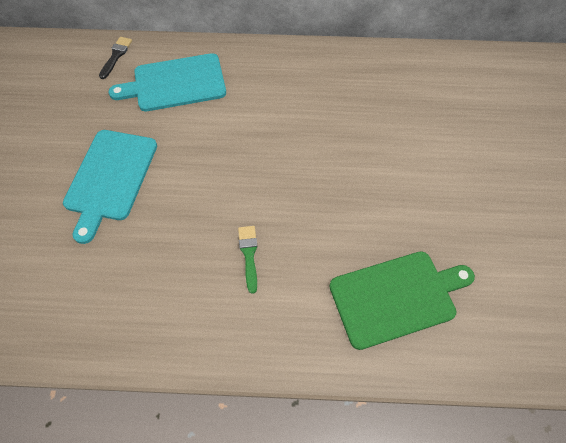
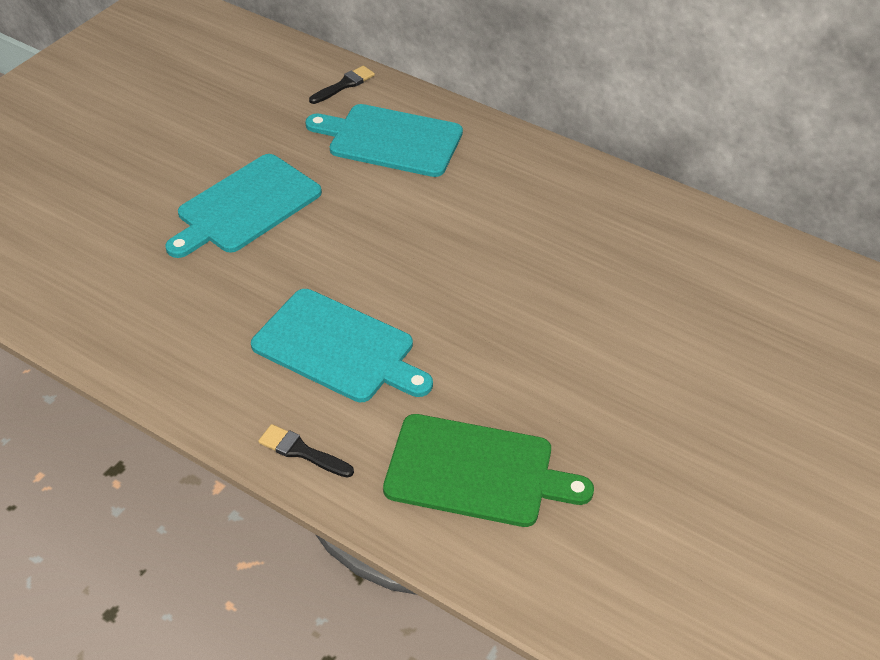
camera: 30 degrees right, 15 degrees down
green brush [238,226,257,294] -> turquoise cutting board [251,289,433,402]
none -> black brush [258,424,354,478]

